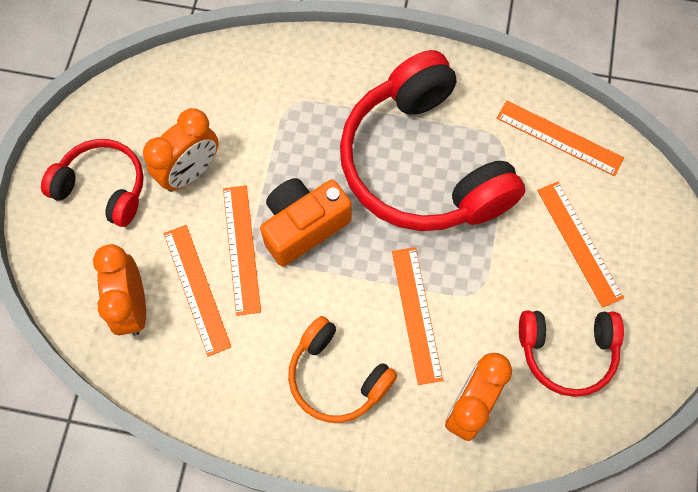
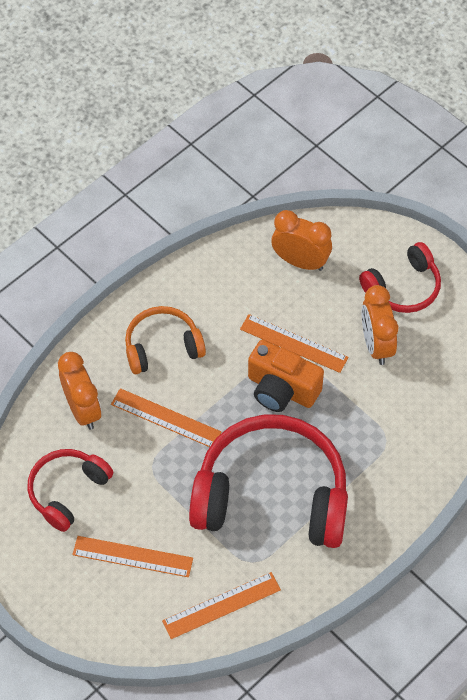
camera: 125 degrees right, 10 degrees down
orange ruler [164,225,231,357] -> none
orange camera [260,178,352,267] -> orange camera turned 120 degrees clockwise [248,340,324,412]

